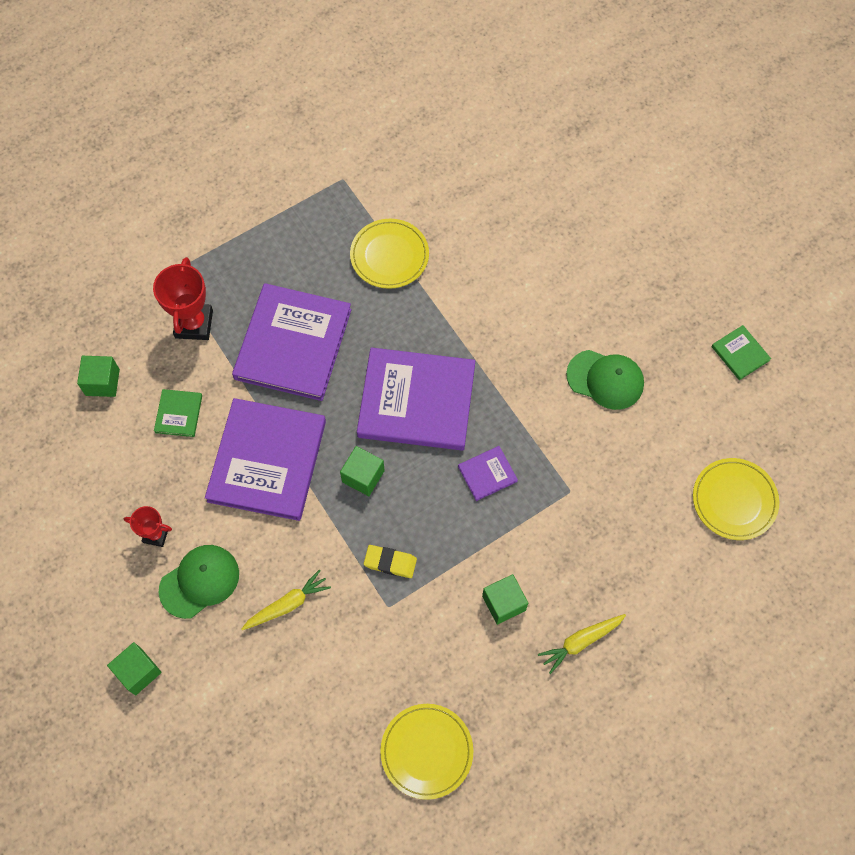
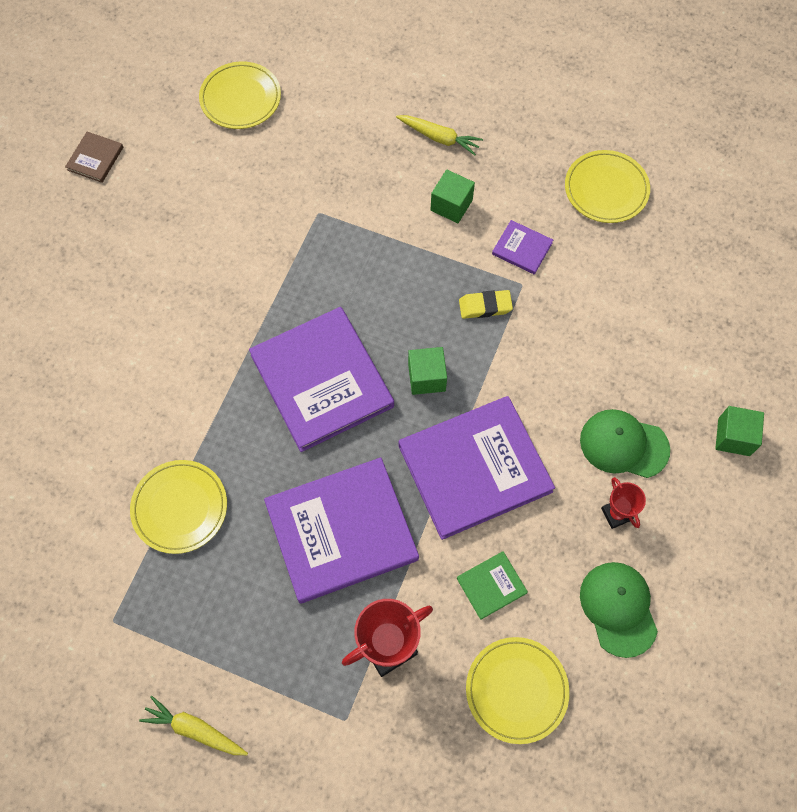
camera: 125 degrees left, 0 degrees up
green cube [77,356,120,397] -> yellow plate [466,637,570,744]
yellow carrot [241,569,331,630] -> yellow carrot moved to [139,696,248,755]
yellow eraser [364,545,417,578] -> yellow eraser turned 75 degrees counterclockwise [459,290,513,319]
purple book [458,446,518,501] -> purple book moved to [492,220,553,274]
green cap [566,350,644,410] -> green cap moved to [580,562,658,658]
green book [711,325,771,380] -> brown book [65,132,123,183]

